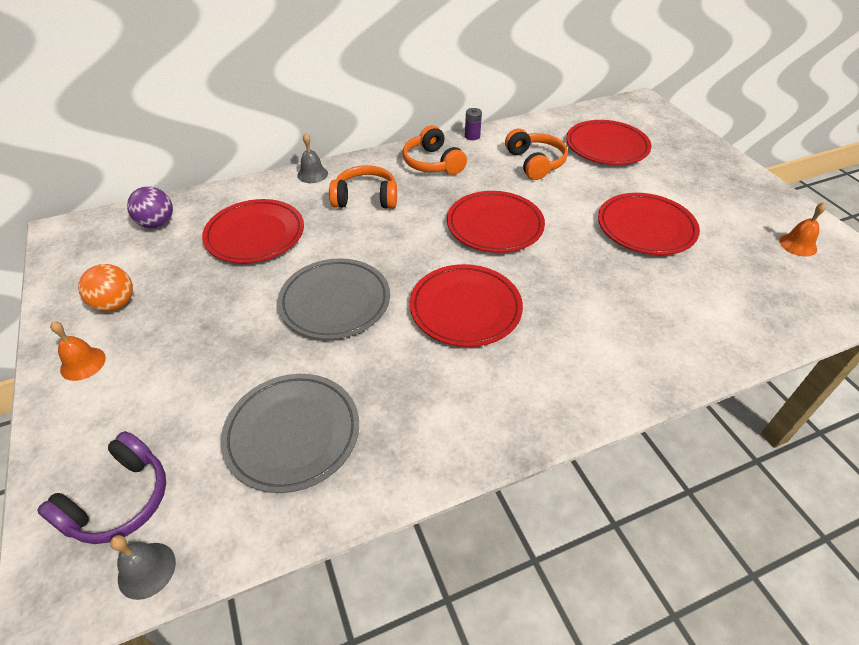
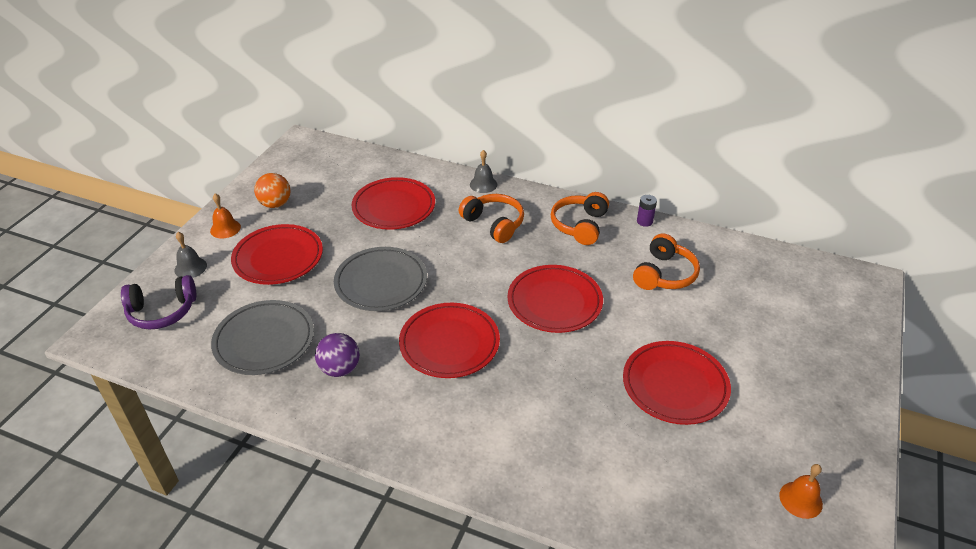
camera: 45 degrees right, 5 degrees down
grey bell [110,535,176,600] -> grey bell moved to [174,232,207,278]
purple ball [127,186,173,229] -> purple ball moved to [315,333,360,377]
red plate [566,120,651,165] -> red plate moved to [231,224,323,285]

